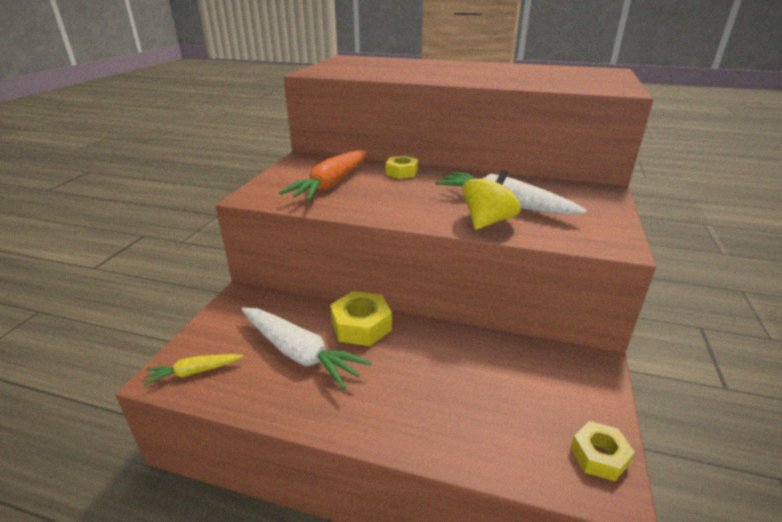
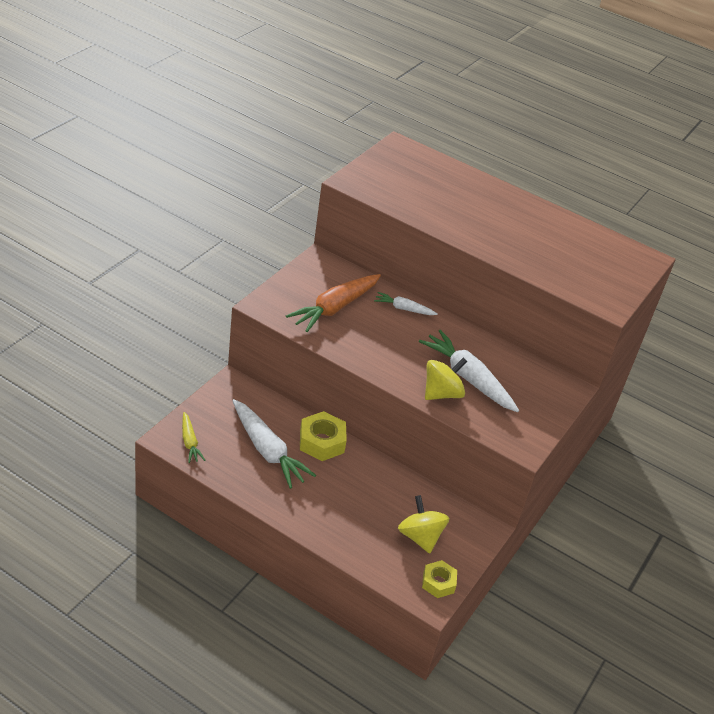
camera: 10 degrees right, 10 degrees up
yellow carrot [144,354,243,385] -> yellow carrot turned 105 degrees counterclockwise [182,412,205,463]
yellow nut [386,156,418,179] -> white carrot [374,292,438,315]
none -> yellow spinning top [398,495,449,553]

